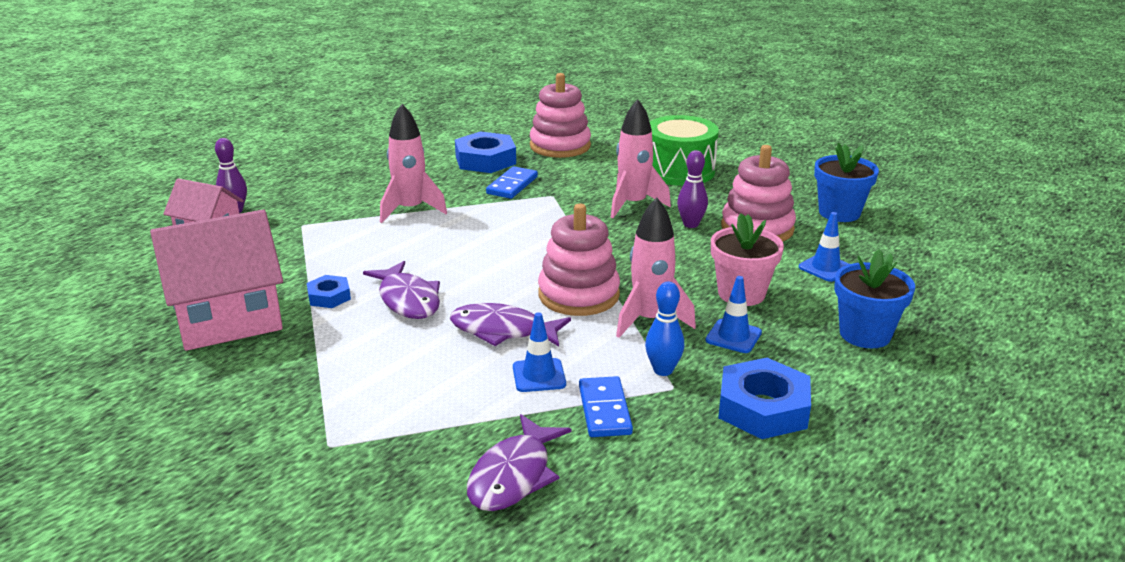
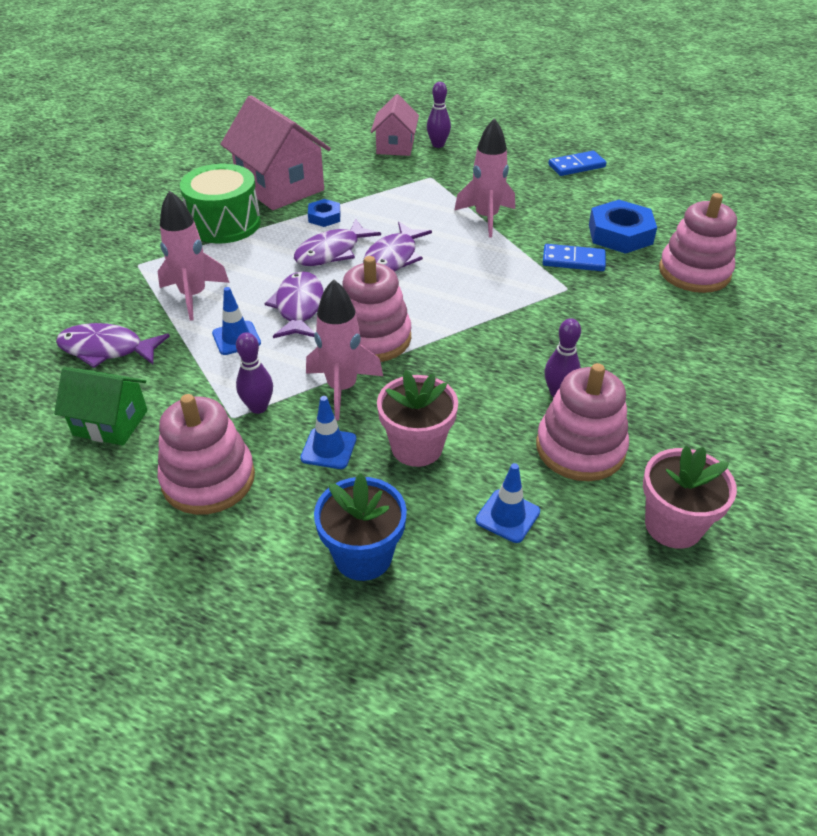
camera: 75 degrees right, 15 degrees up
blue domino [579,376,633,437] -> blue domino moved to [548,151,606,176]
pink rocket [611,99,671,218] -> pink rocket moved to [157,190,230,321]
blue bowling pin [645,281,684,376] -> purple bowling pin [236,332,273,414]
green drum [650,115,719,186] -> green drum moved to [180,164,261,243]
blue nut [718,358,811,439] -> pink stacking toy [158,394,255,515]
blue flower pot [814,143,879,222] -> pink flower pot [643,446,737,549]
none -> green house [54,367,148,446]
none -> purple fish [363,222,432,272]

